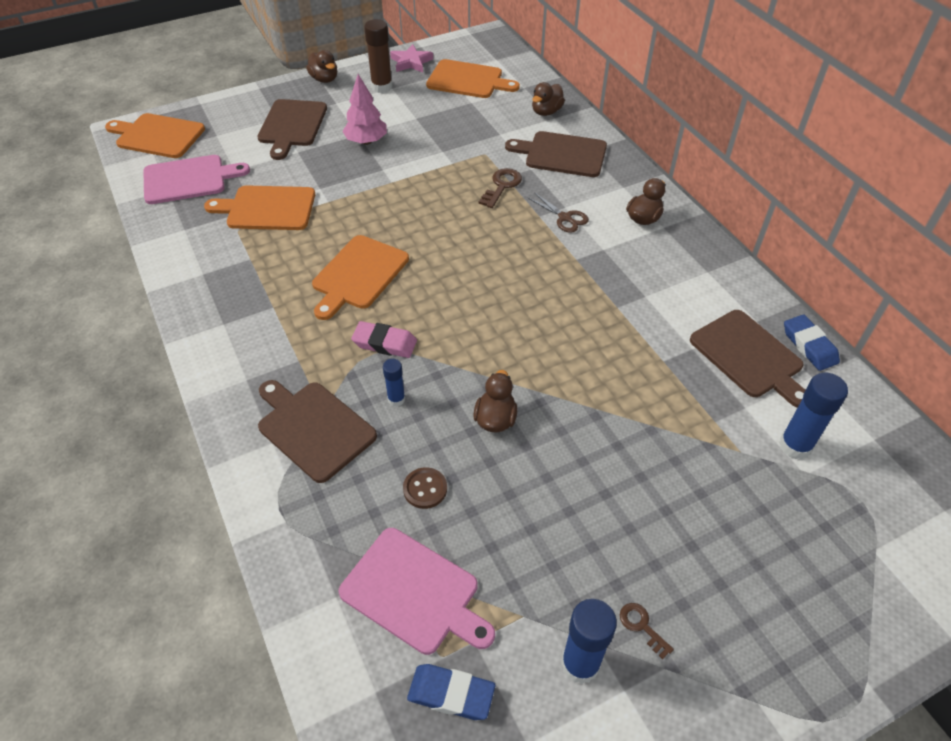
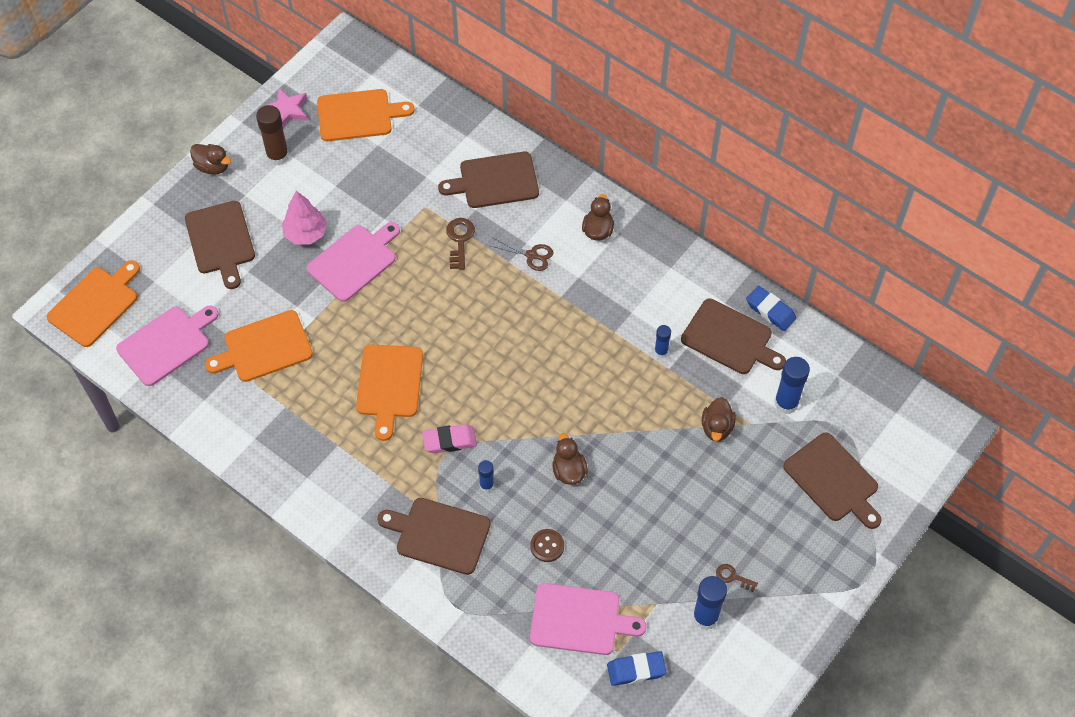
camera: 25 degrees left, 10 degrees up
orange cutting board [105,113,205,158] -> orange cutting board turned 135 degrees clockwise [47,260,140,347]
brown duck [532,82,565,116] -> brown duck moved to [702,397,736,441]
none -> pink cutting board [307,222,400,302]
none -> blue glue stick [654,325,671,358]
none -> brown cutting board [783,433,882,529]

